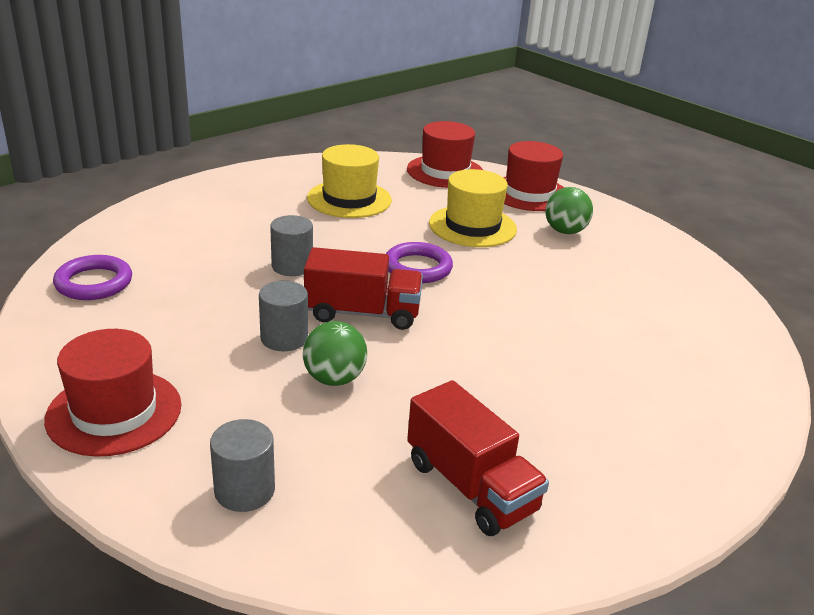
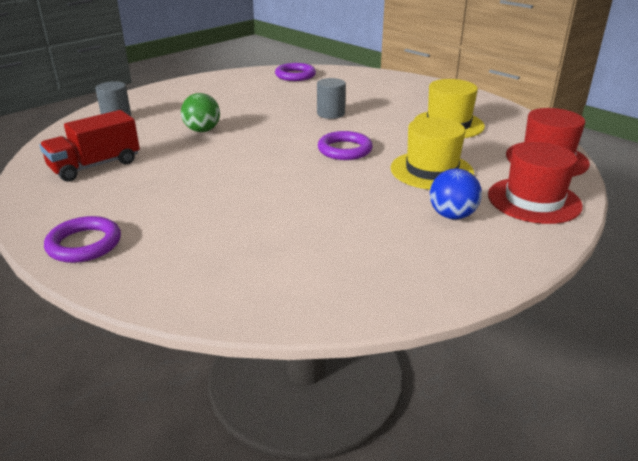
camera: 90 degrees right, 0 degrees up
red hat [44,329,182,457] -> none
grey cylinder [259,281,308,351] -> none
red truck [304,247,423,330] -> none
green ball [545,187,593,234] -> blue ball [430,169,482,219]
none -> purple ring [44,216,121,263]

